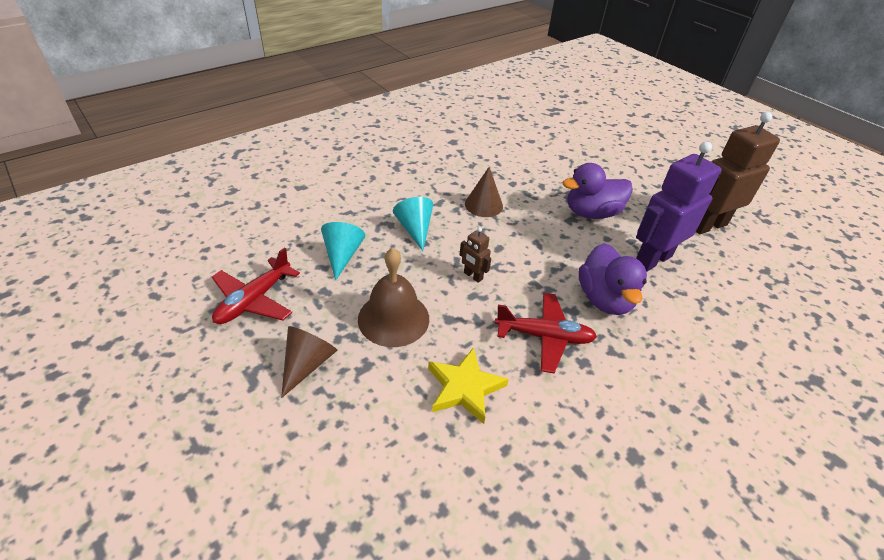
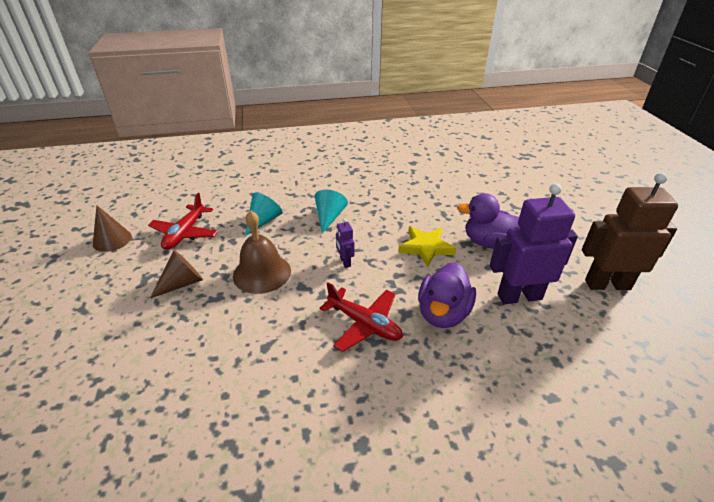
camera: 30 degrees right, 5 degrees down
red plane [212,247,300,324] -> red plane turned 45 degrees counterclockwise [148,193,218,250]
yellow star [428,347,509,424] -> yellow star moved to [398,226,456,267]
brown robot [460,227,491,283] -> purple robot [336,218,355,268]
brown cone [465,167,503,217] -> brown cone moved to [93,205,132,252]

